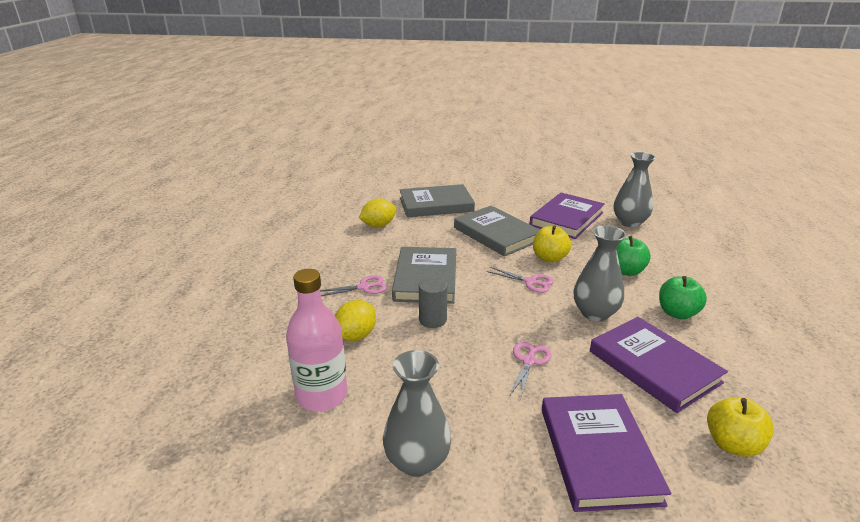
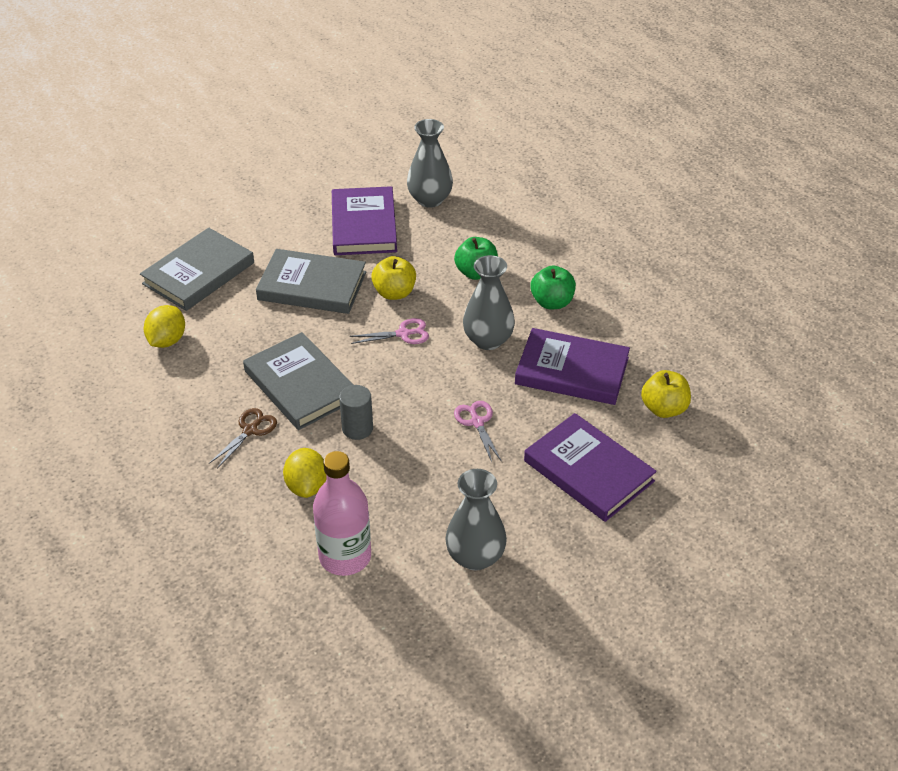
camera: 40 degrees left, 15 degrees up
pink scissors [320,275,387,296] -> brown scissors [209,408,277,469]

